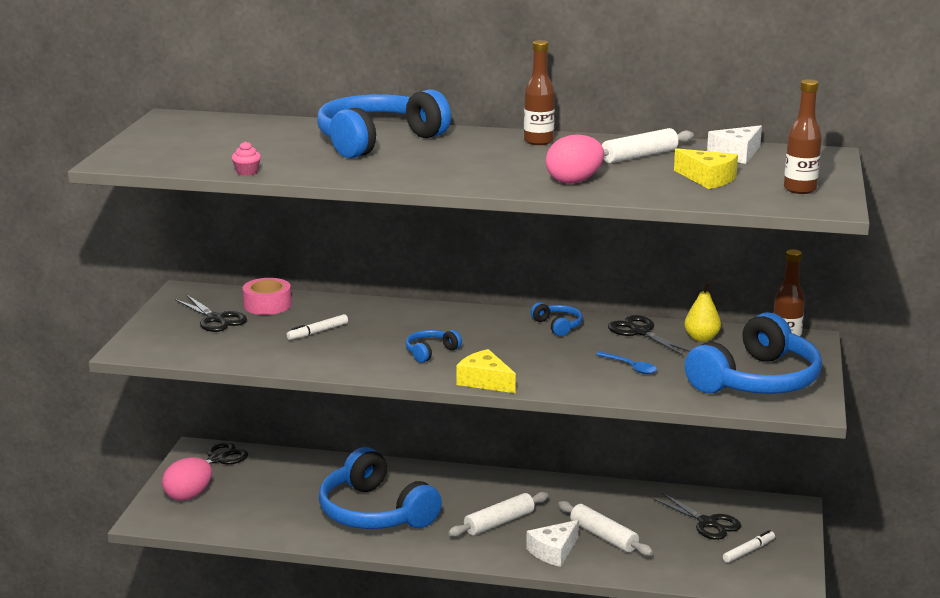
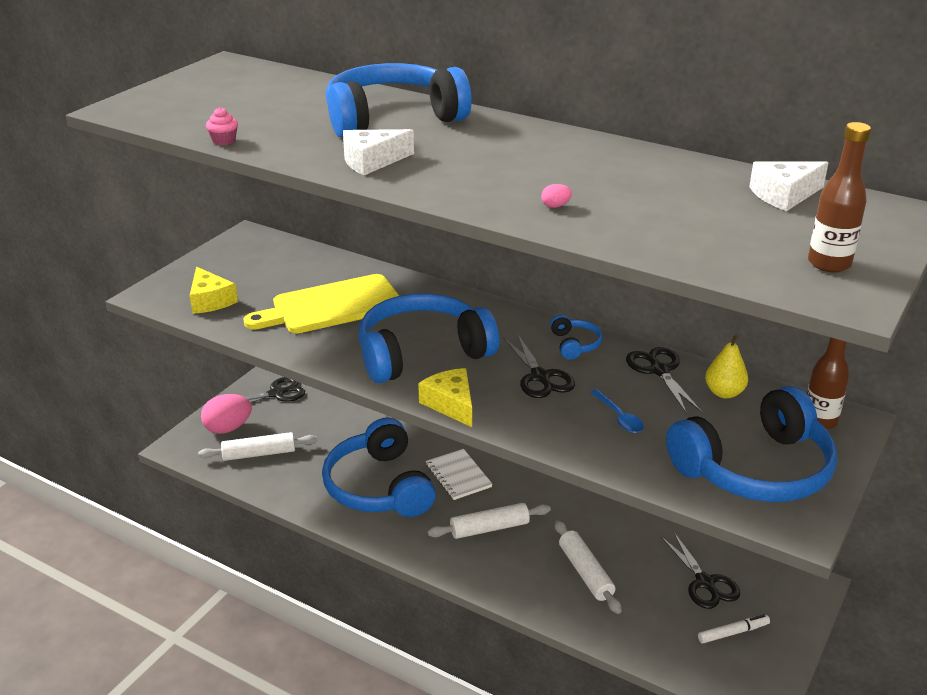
camera: 20 degrees right, 10 degrees up
black scissors [175,295,247,332] -> black scissors moved to [503,333,575,398]
pink tape [243,278,291,315] -> none
white marker [287,314,348,340] -> yellow cutting board [243,274,399,333]
blue headphones [406,330,462,363] -> blue headphones [358,293,499,383], size x2.34
brown bottle [524,40,555,145] -> none
white cheese [526,520,579,567] -> white cheese moved to [343,129,414,175]
pink egg [546,134,604,184] -> pink egg [541,184,572,208], size x0.41
white rolling pin [602,128,694,163] -> white rolling pin moved to [198,432,317,461]
yellow cheese [674,148,738,189] -> yellow cheese moved to [190,267,238,314]
none -> white notebook [426,449,492,500]

